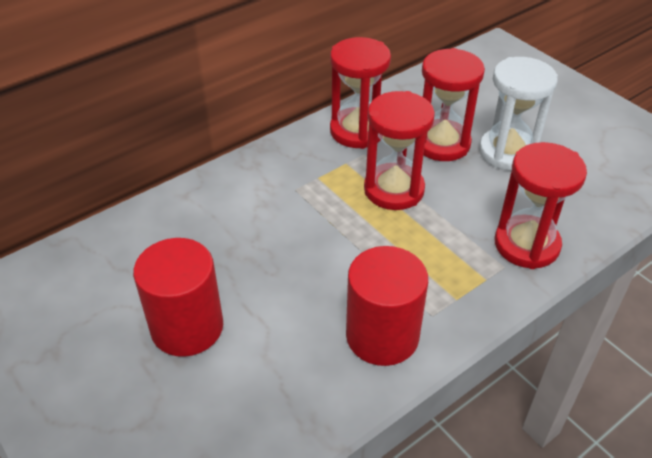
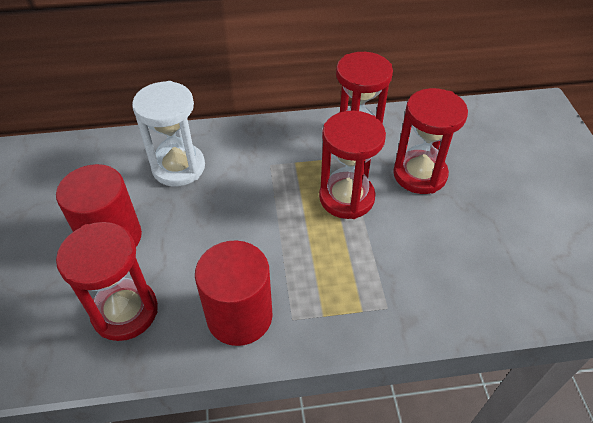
camera: 30 degrees right, 5 degrees up
white hourglass [479,57,558,171] -> white hourglass moved to [132,81,205,186]
red hourglass [495,142,587,269] -> red hourglass moved to [56,222,158,341]

